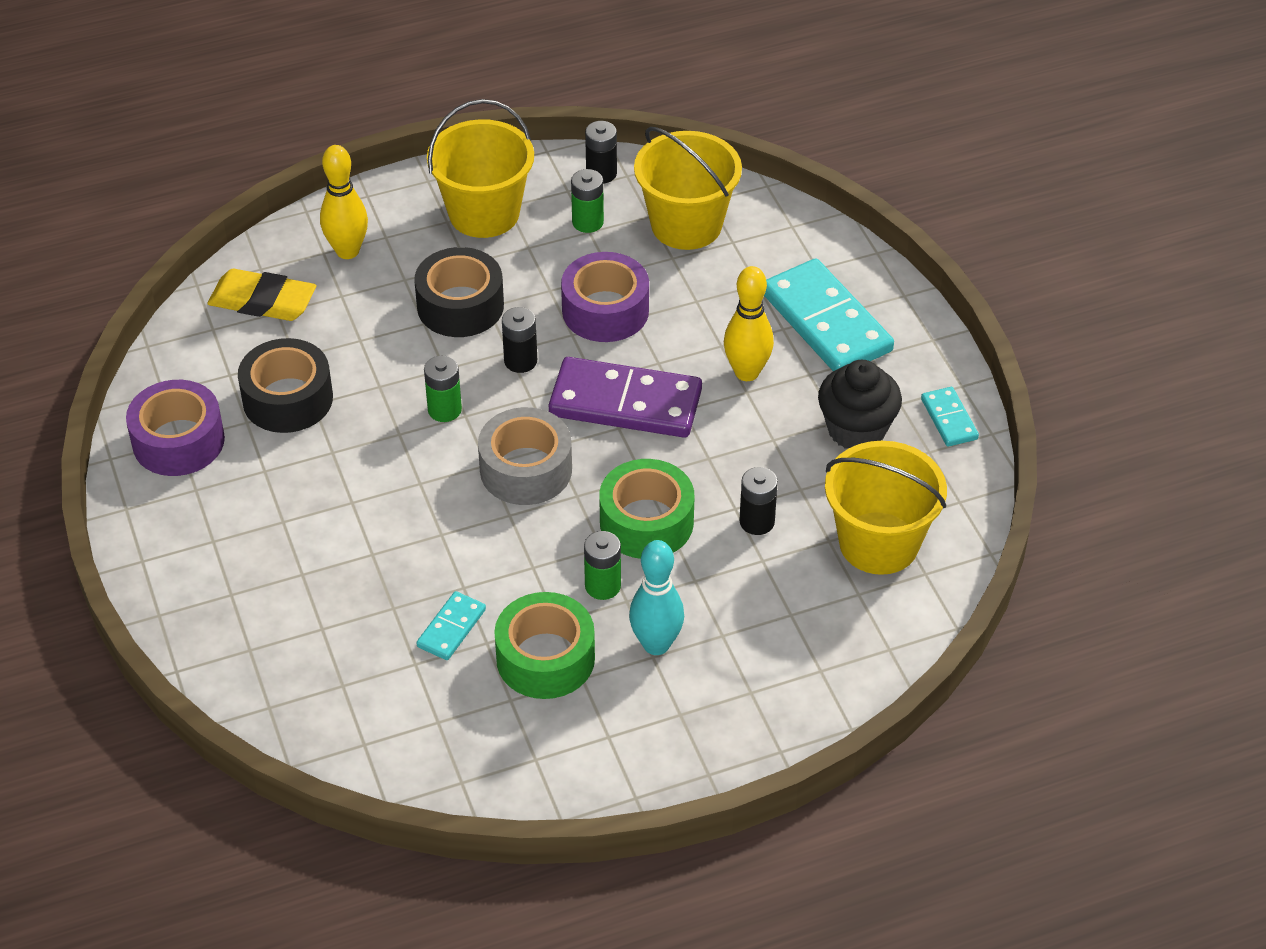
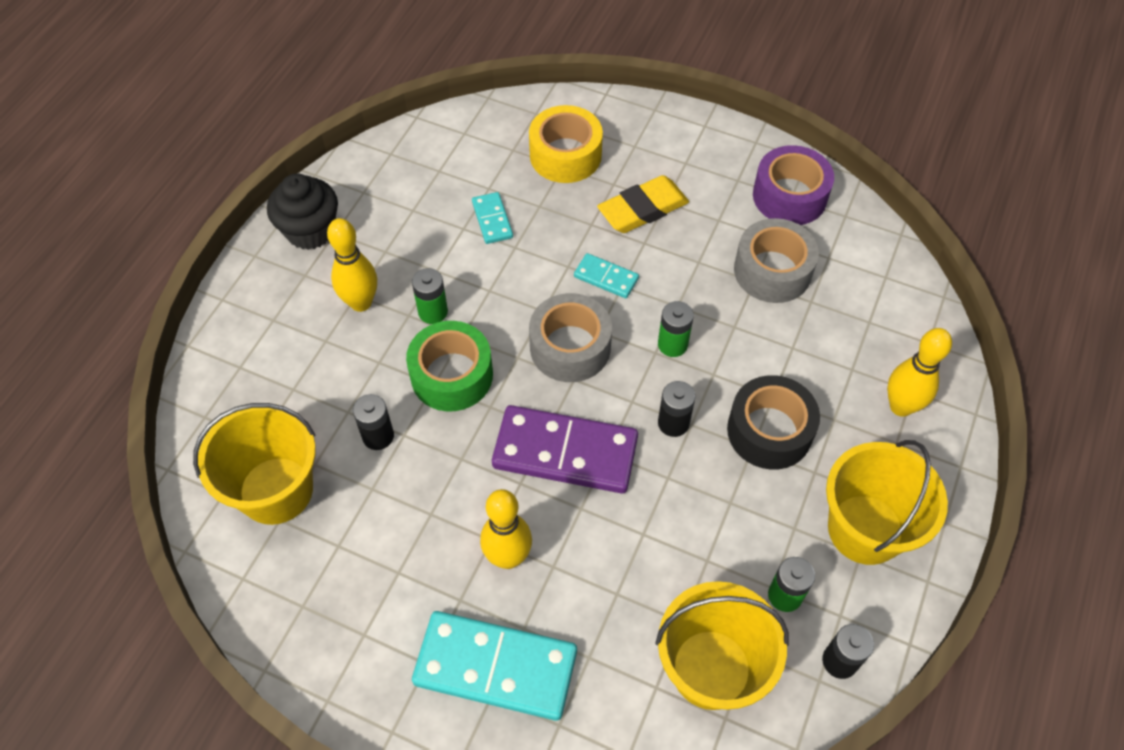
camera: 135 degrees right, 10 degrees up
yellow eraser [207,269,317,321] -> yellow eraser moved to [597,175,689,233]
black tape [238,338,333,433] -> grey tape [734,218,819,303]
green tape [494,592,595,699] -> none
purple domino [549,357,702,438] -> purple domino turned 45 degrees clockwise [492,405,638,493]
purple tape [561,252,649,342] -> none
turquoise bowling pin [629,540,684,655] -> yellow bowling pin [327,218,377,312]
black cupcake [818,360,902,449] -> black cupcake moved to [267,174,338,250]
turquoise domino [921,387,979,447] -> turquoise domino moved to [574,253,639,298]
none -> yellow tape [529,105,603,183]

